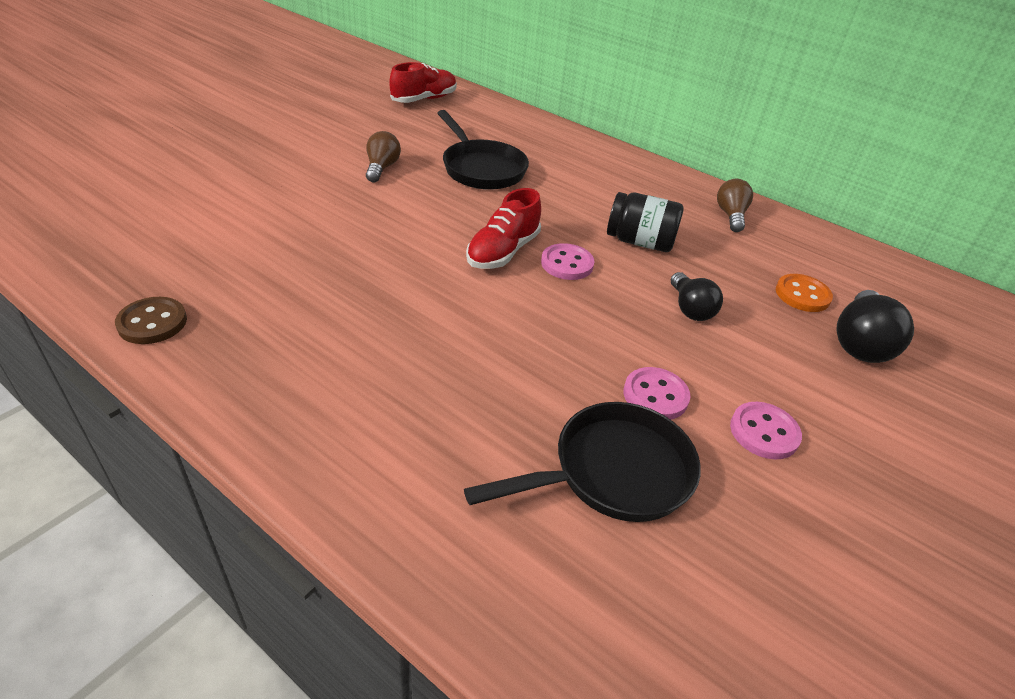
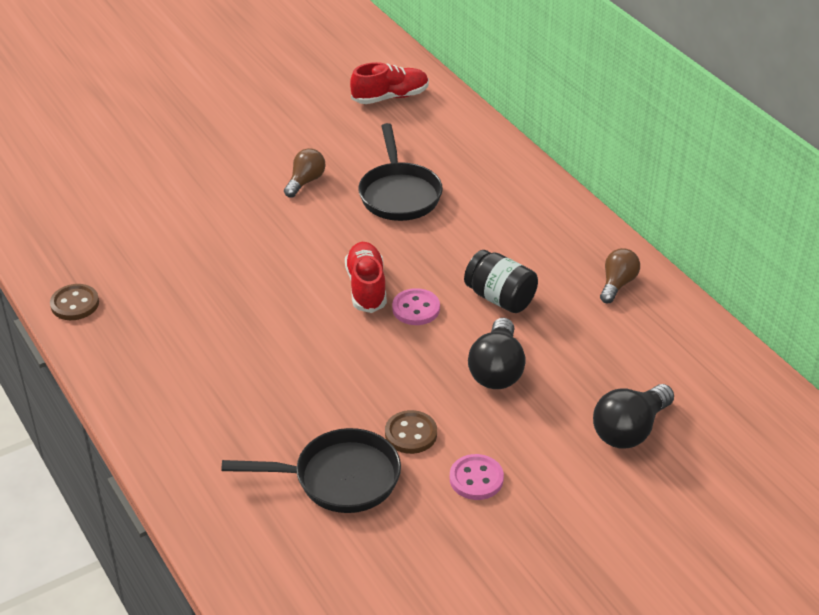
camera: 25 degrees right, 0 degrees up
red shoe [466,188,541,269] -> red shoe turned 120 degrees clockwise [345,242,387,313]
pink button [623,367,691,420] -> brown button [385,410,437,454]
black light bulb [671,272,723,321] -> black light bulb [468,318,526,389], size x1.51
orange button [776,274,833,312] -> none

